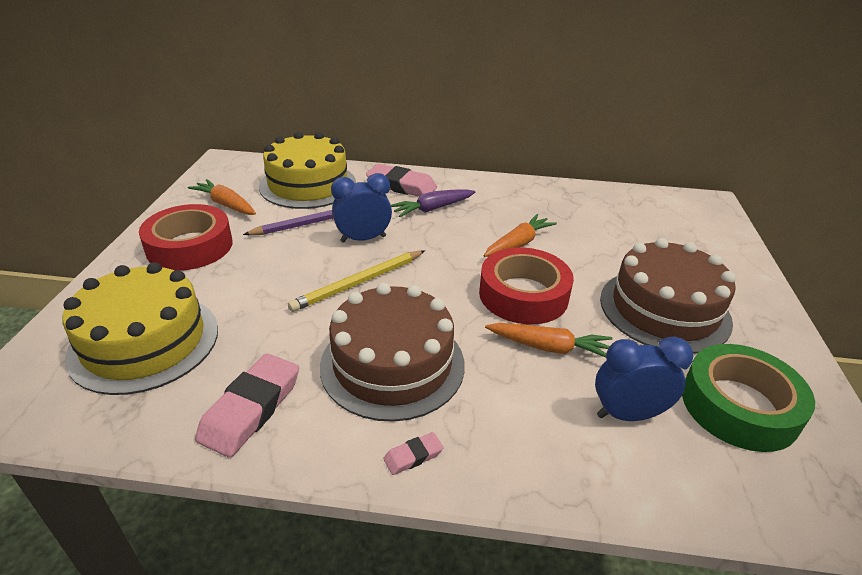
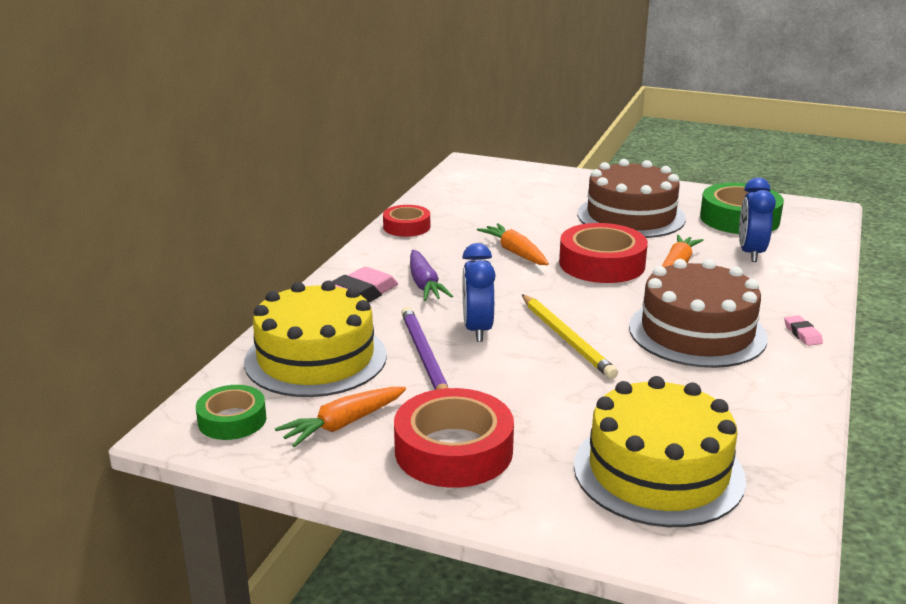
camera: 75 degrees left, 10 degrees down
pink eraser [195,353,299,458] -> none
none -> green tape [196,385,267,440]
none -> red tape [383,205,430,237]

